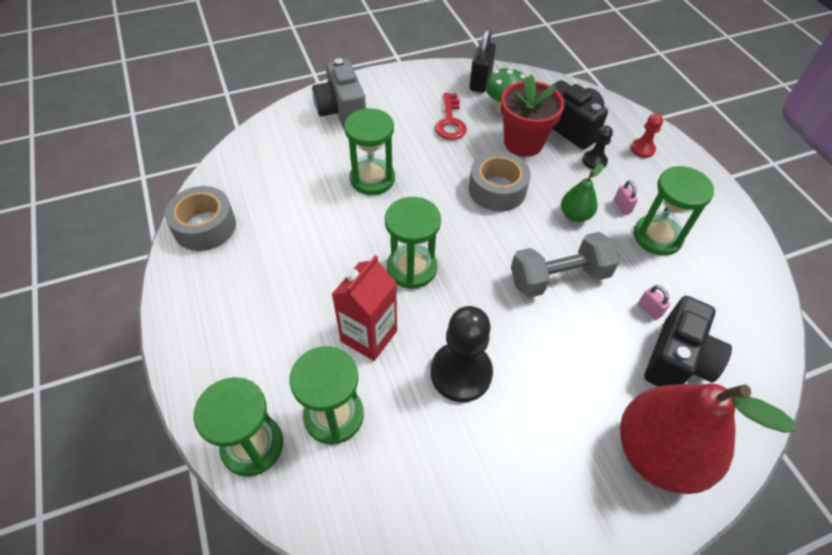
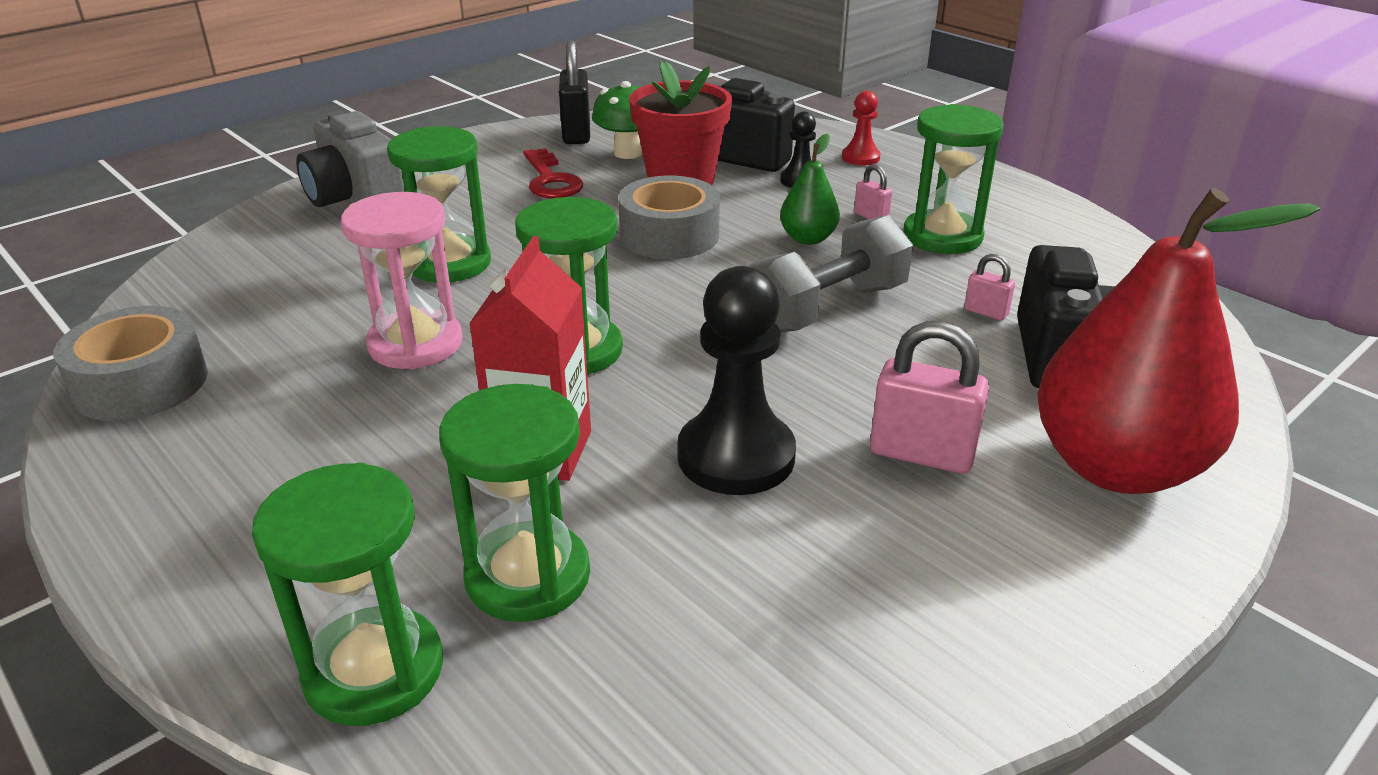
camera: 20 degrees left, 20 degrees down
none -> pink hourglass [341,192,463,369]
none -> pink padlock [870,321,989,474]

